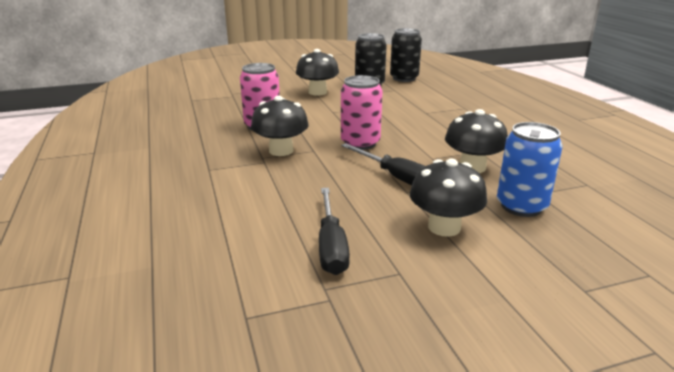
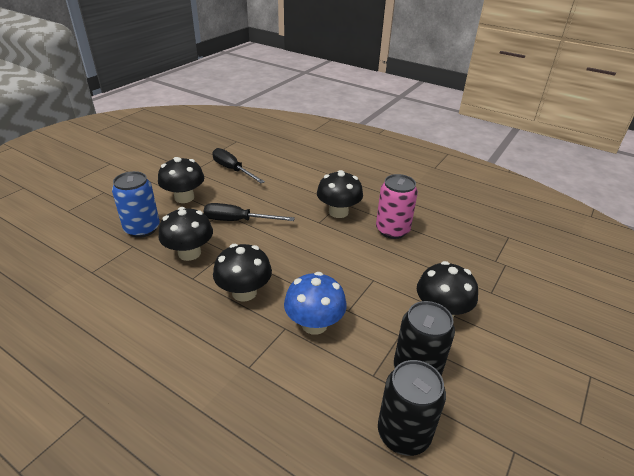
camera: 140 degrees right, 10 degrees up
pink can [341,75,383,150] -> none
none -> black mushroom [213,244,272,302]
none -> blue mushroom [284,272,347,335]

